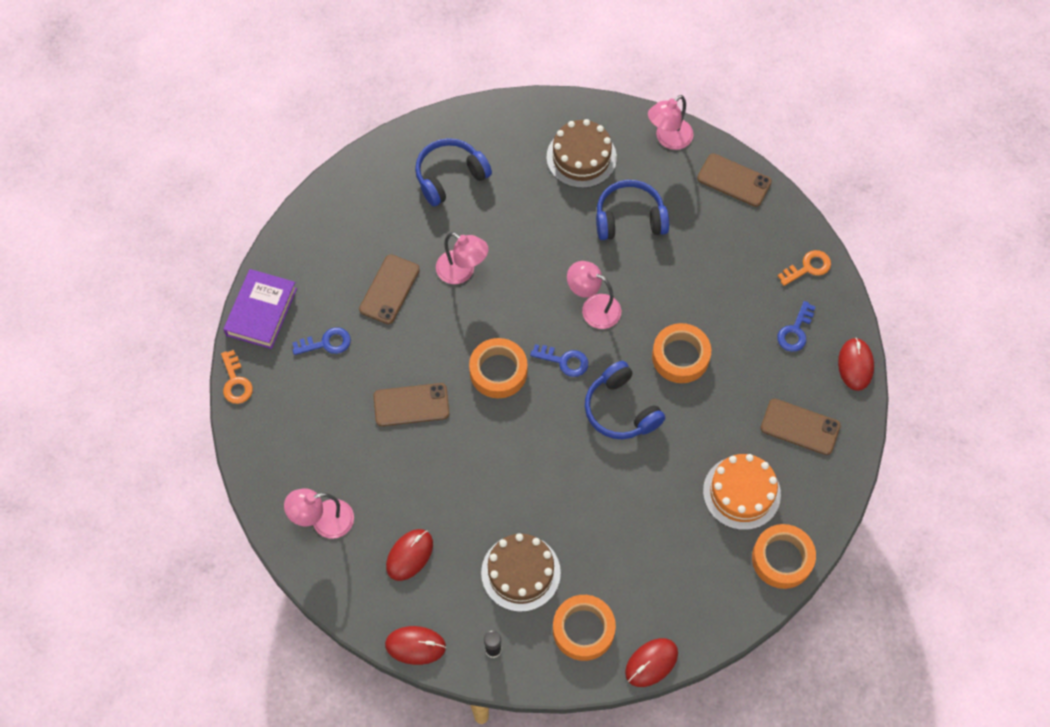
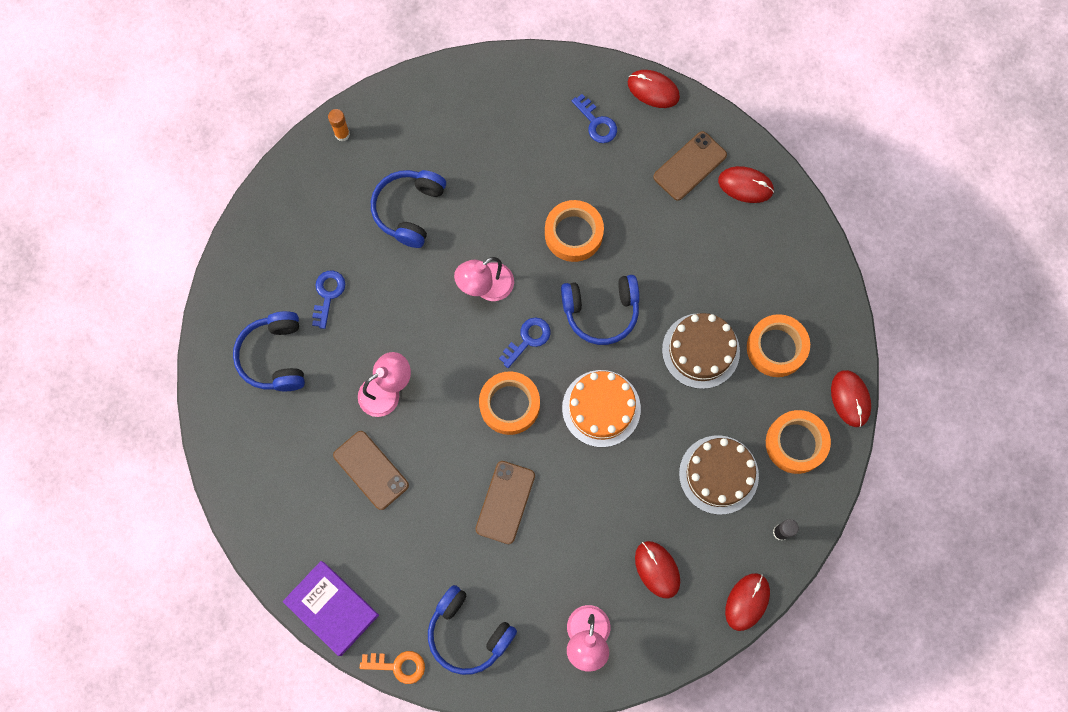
camera: 65 degrees left, 10 degrees up
blue key [292,327,351,355] -> blue key moved to [312,271,345,329]
brown cake [547,119,617,188] -> brown cake moved to [662,313,740,389]
pink lamp [648,95,694,150] -> orange glue stick [328,109,350,141]
brown phone [697,153,772,207] -> none
orange cake [703,454,781,530] -> orange cake moved to [562,370,641,447]
orange tape [752,524,816,589] -> orange tape moved to [747,314,810,377]
orange key [778,250,831,286] -> none
none -> blue headphones [428,585,517,675]
none -> red mouse [718,166,774,203]

